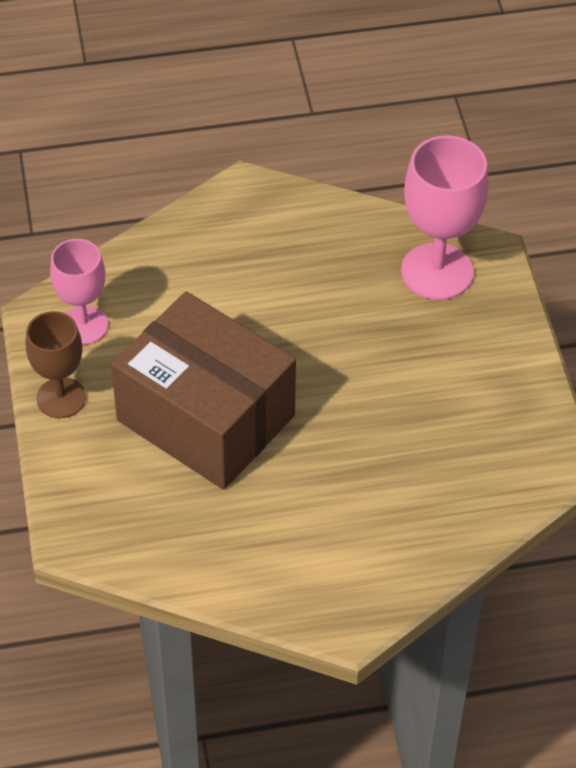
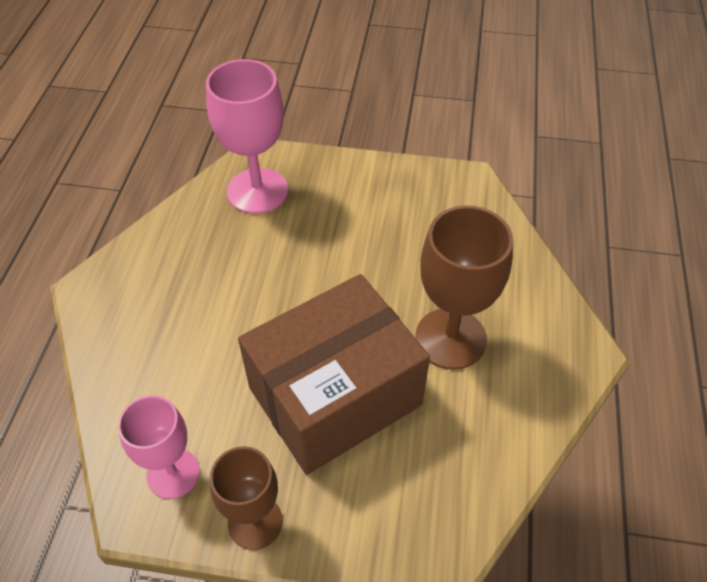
camera: 70 degrees left, 0 degrees up
none -> brown goblet [415,206,513,370]

